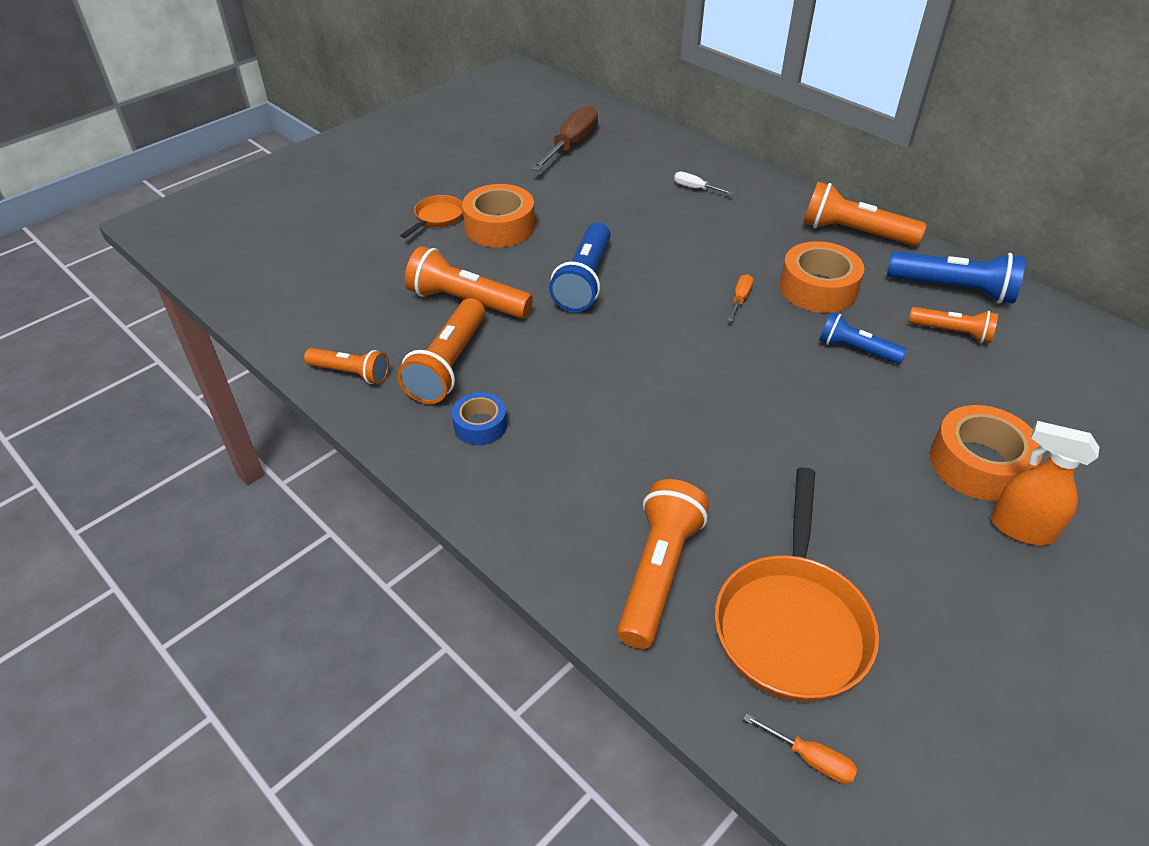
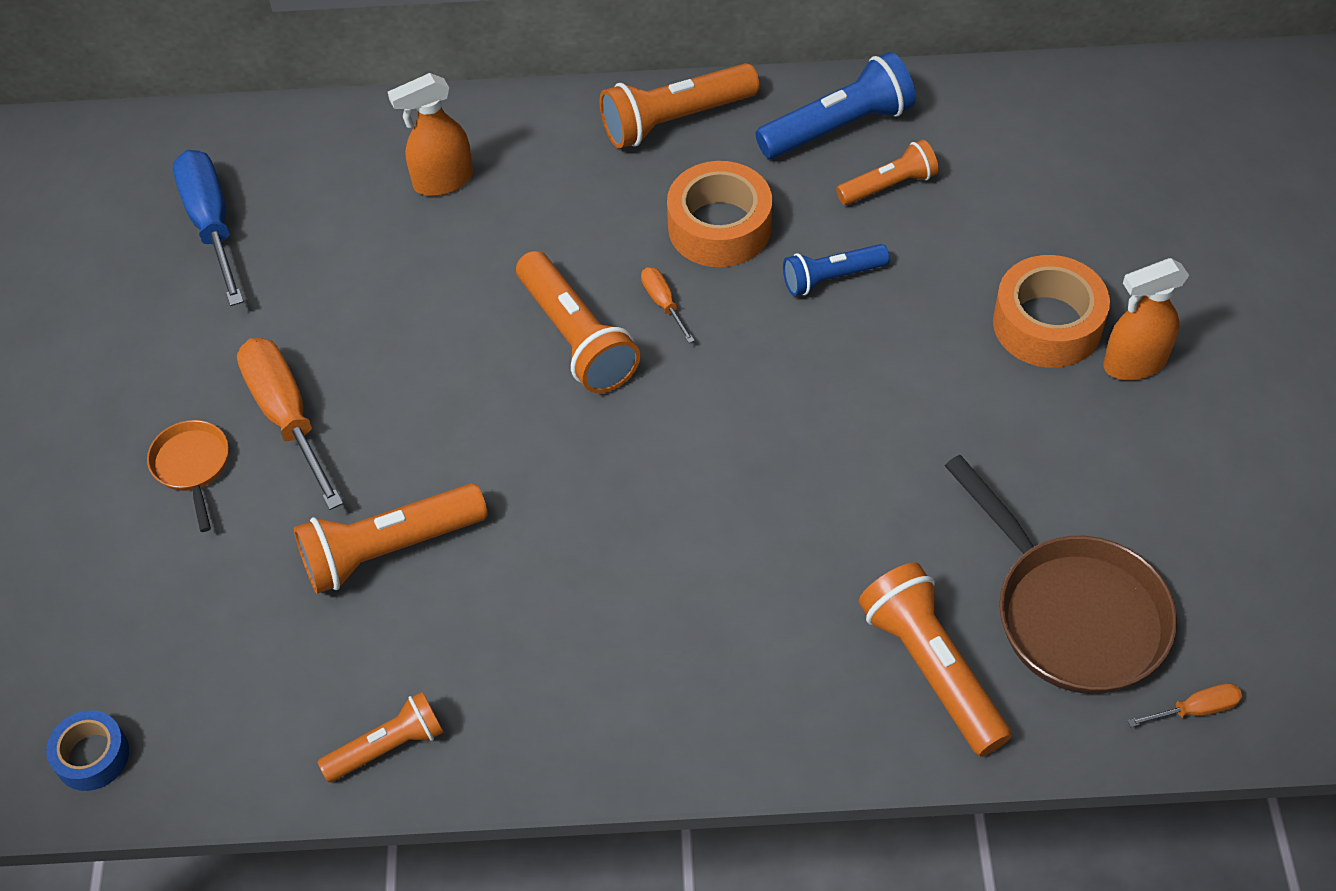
camera: 45 degrees left, 10 degrees up
orange flashlight [398,298,485,404] -> orange flashlight moved to [516,251,640,393]
blue tape [452,392,507,445] -> blue tape moved to [46,710,129,791]
orange tape [462,184,535,247] -> orange screwdriver [237,338,343,510]
brown screwdriver [531,105,598,171] -> blue screwdriver [173,150,244,306]
blue flashlight [549,222,611,312] -> none
white screwdriver [674,171,734,195] -> orange spray bottle [388,73,473,196]
orange pan [715,467,879,702] -> brown pan [945,455,1177,694]

